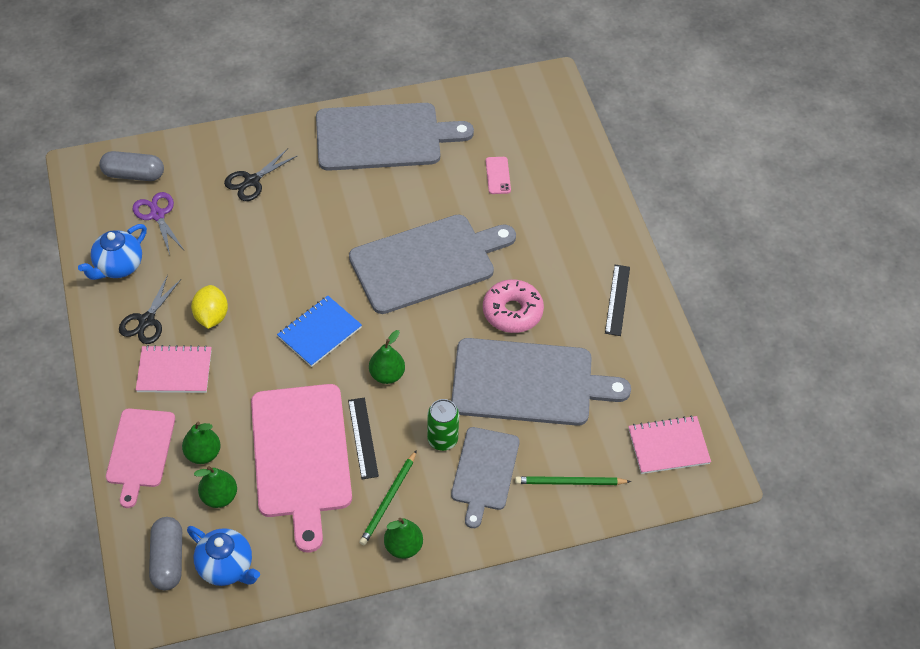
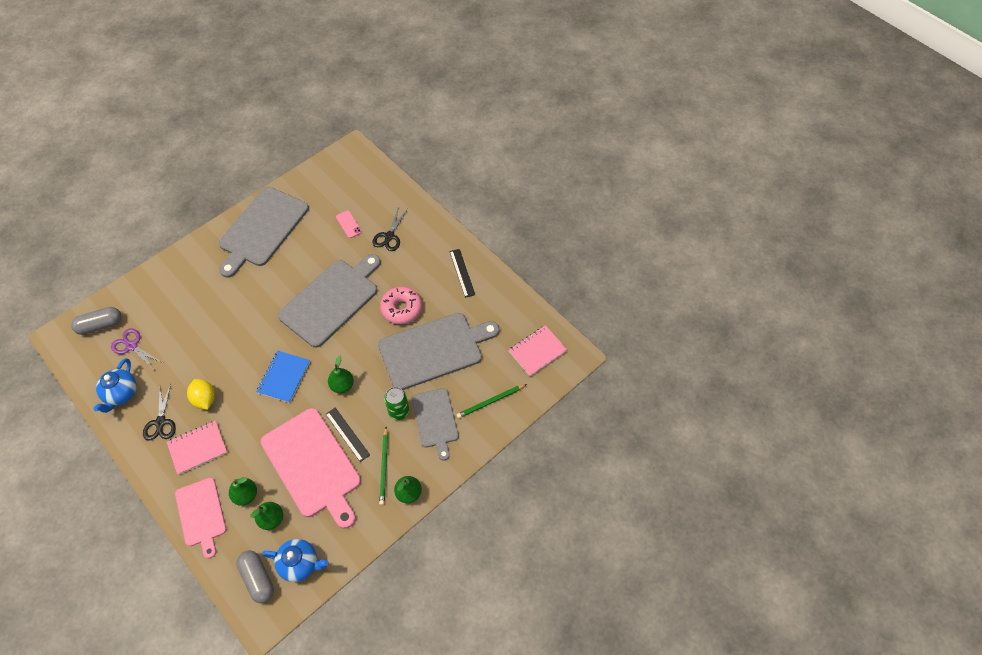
camera: 25 degrees left, 5 degrees up
black scissors [224,149,298,201] -> black scissors moved to [373,209,408,251]
grey cutting board [316,103,474,171] -> grey cutting board turned 150 degrees clockwise [219,187,309,278]

